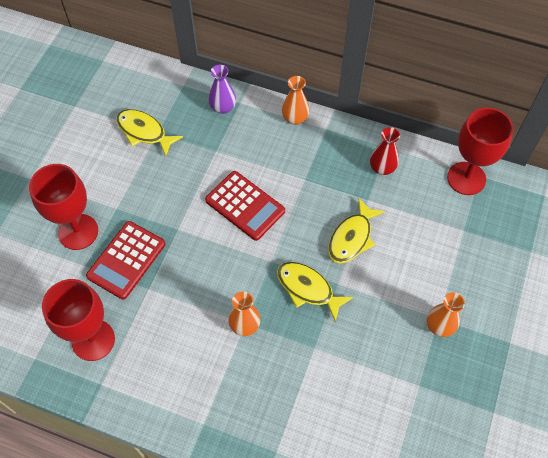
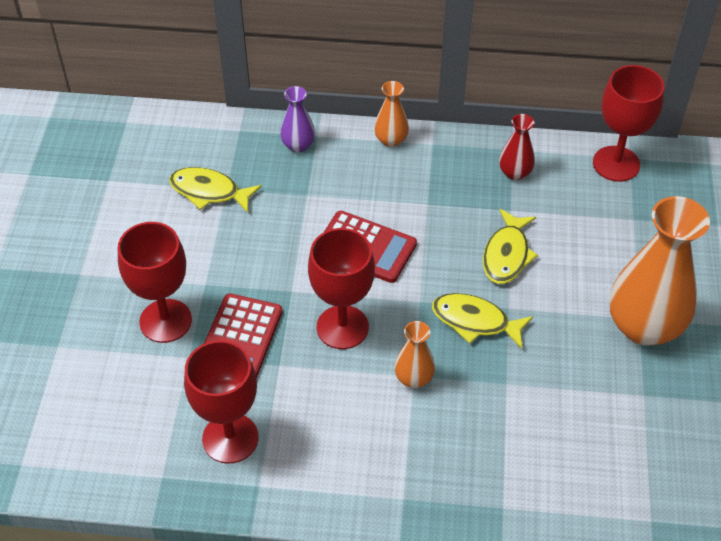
camera: 15 degrees left, 10 degrees down
orange vase [427,292,465,337] -> orange vase [609,196,710,345], size x2.11
none -> red goblet [308,228,375,349]

